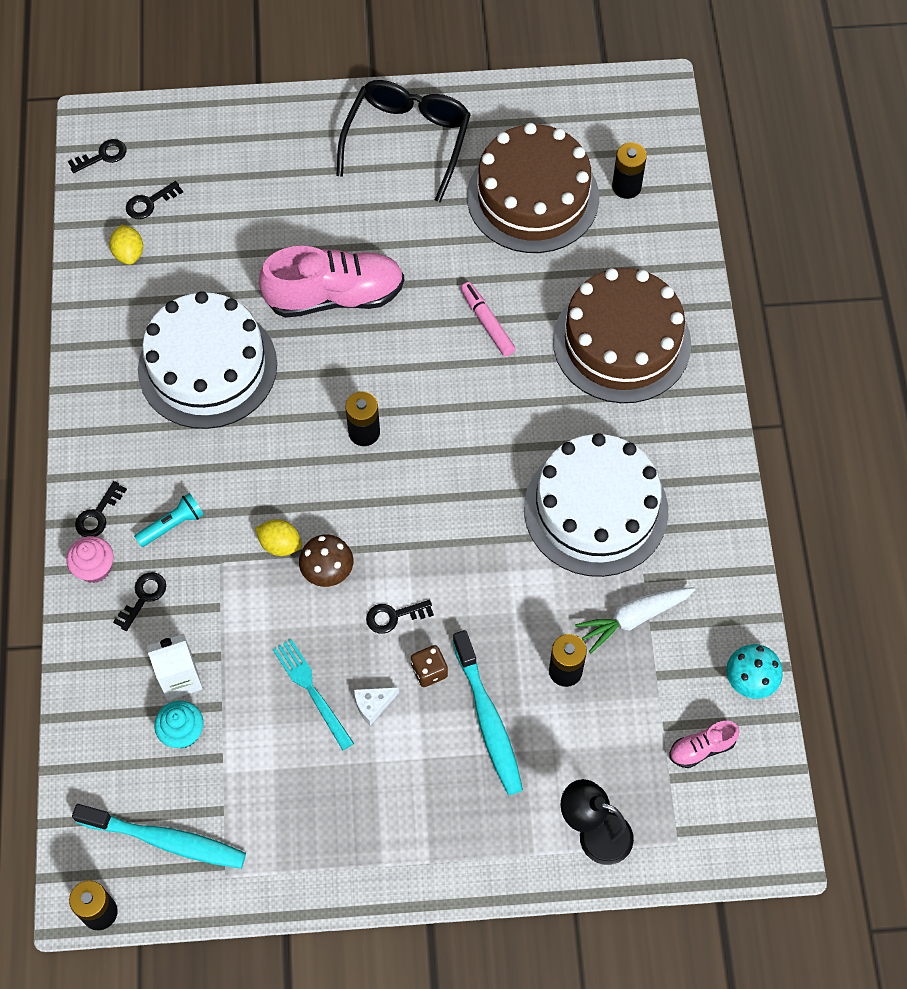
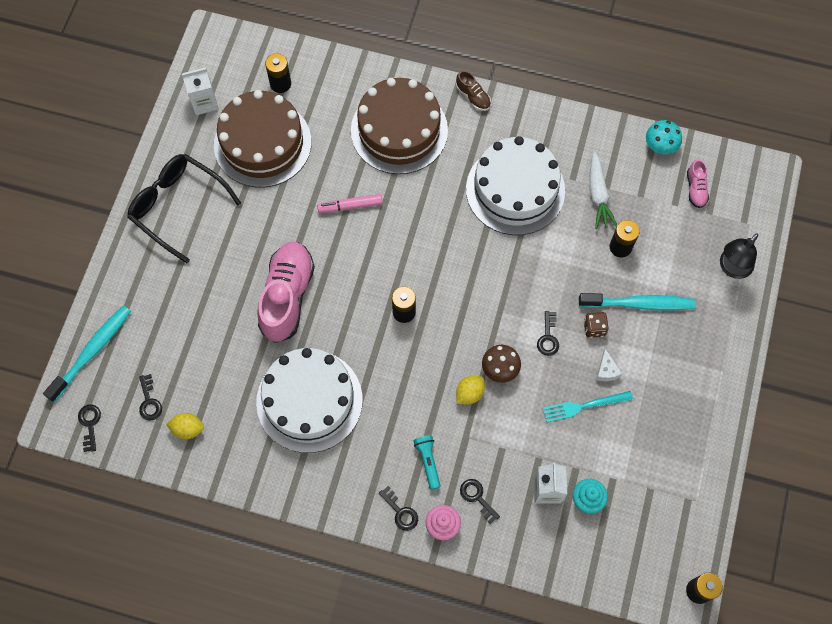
camera: 70 degrees left, 5 degrees up
turquoise toothbrush [72,804,246,868] -> turquoise toothbrush moved to [43,306,131,402]
none -> white carton [182,67,218,115]
none -> brown shoe [456,71,491,111]

